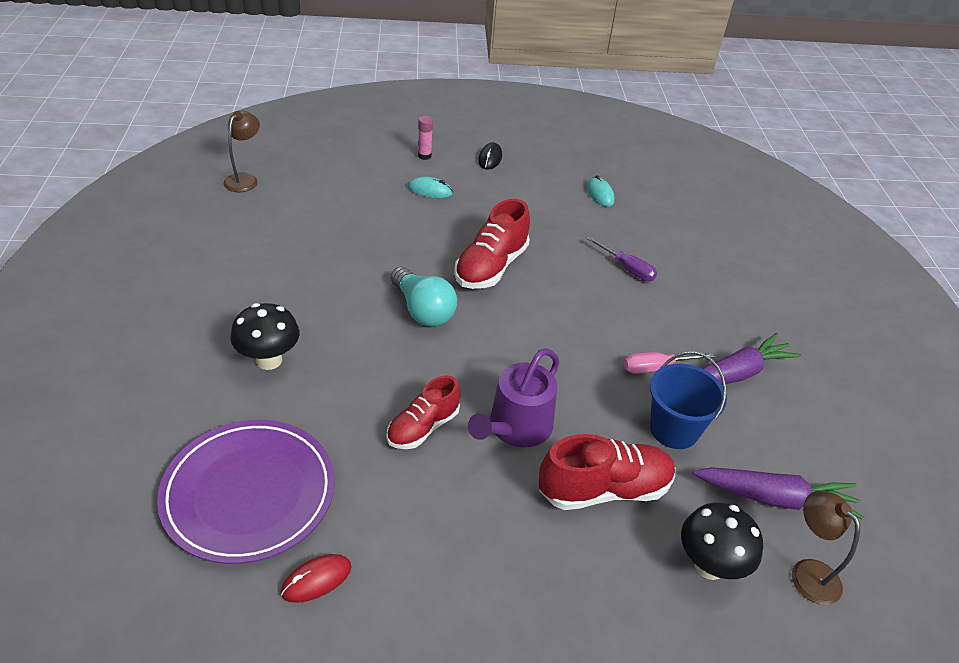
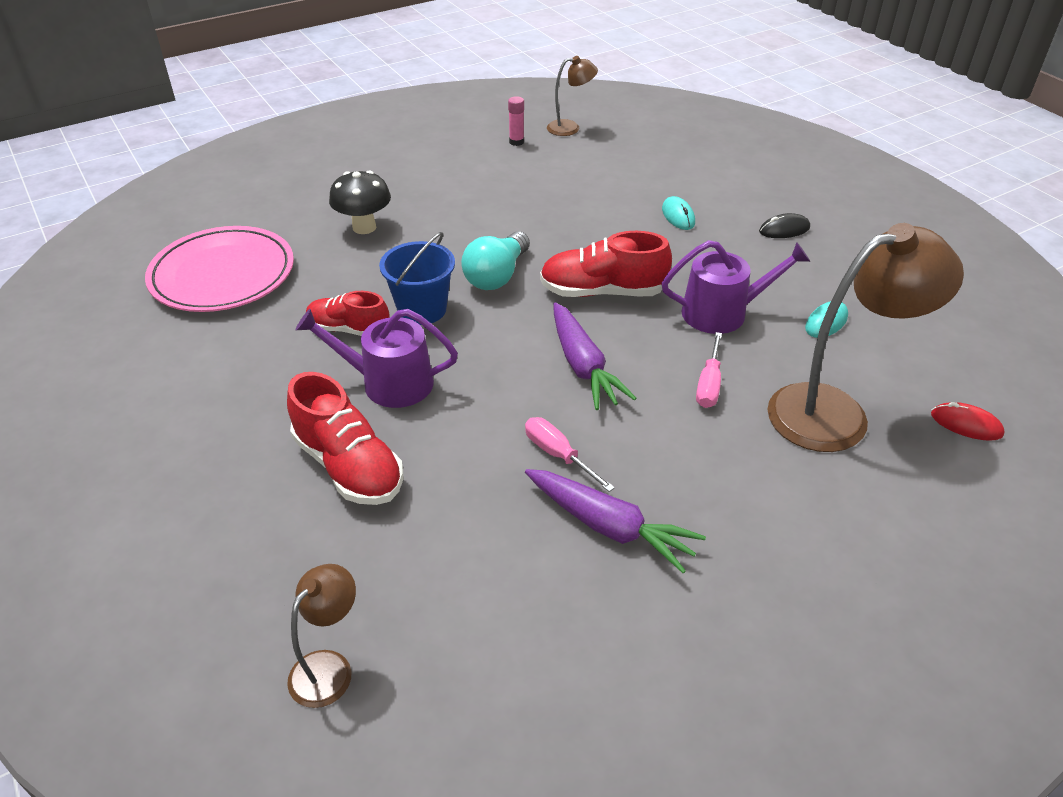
camera: 65 degrees right, 0 degrees up
purple plate [157,420,335,564] -> pink plate [145,226,294,312]
red mouse [281,554,352,603] -> red mouse moved to [931,402,1005,441]
pink glue stick [418,116,433,160] -> pink glue stick moved to [508,96,524,146]
purple screwdriver [587,237,657,281] -> pink screwdriver [696,332,722,408]
blue bucket [650,352,727,449] -> blue bucket moved to [379,232,455,325]
black mushroom [681,503,763,580] -> none
purple carrot [693,467,864,519] -> purple carrot moved to [553,302,636,410]
none -> purple watering can [662,240,810,334]
none -> brown lamp [767,223,964,452]

